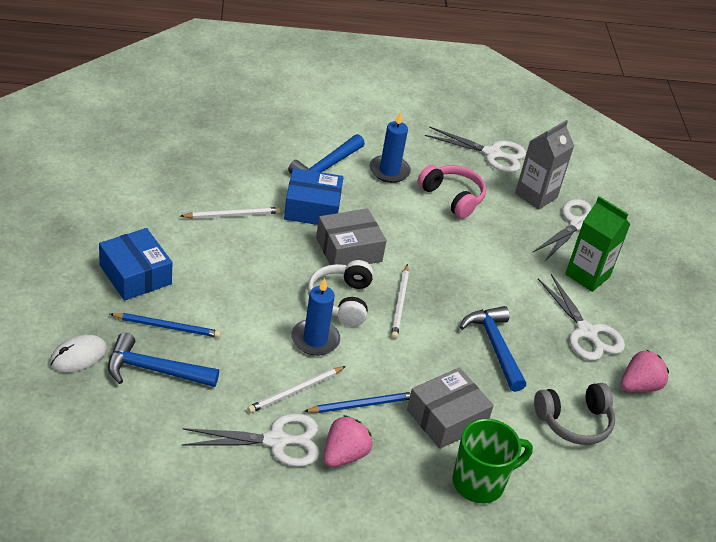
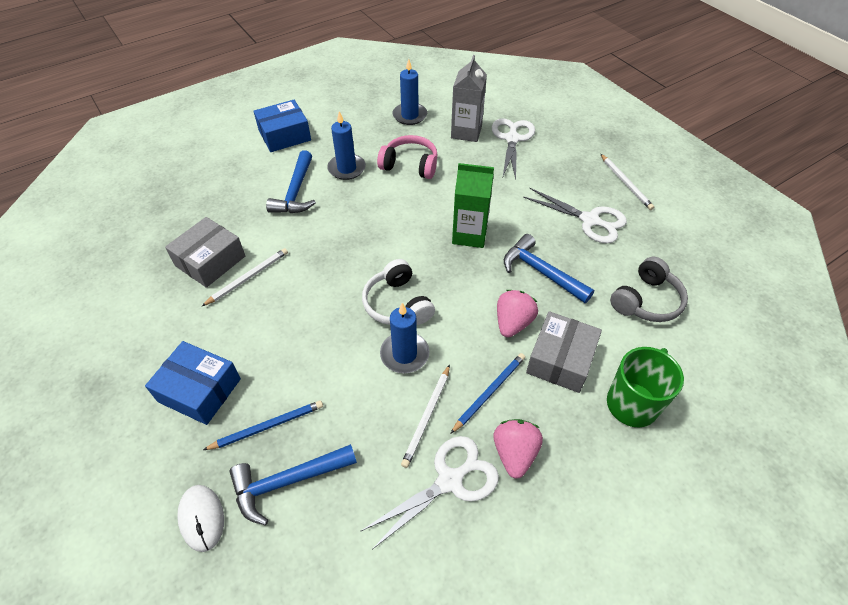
camera: 25 degrees left, 10 degrees up
white mouse [50,335,107,372] -> white mouse turned 45 degrees counterclockwise [177,485,224,552]
blue box [284,168,343,225] -> blue box moved to [254,100,311,152]
grey box [316,208,387,265] -> grey box moved to [165,217,245,288]
white pencil [391,264,409,339] -> white pencil moved to [601,154,654,210]
white scissors [425,126,526,172] -> blue candle [393,59,427,125]
green carton [565,196,630,292] -> green carton moved to [452,163,494,248]
pink strawberry [621,350,669,392] -> pink strawberry moved to [497,290,538,338]

